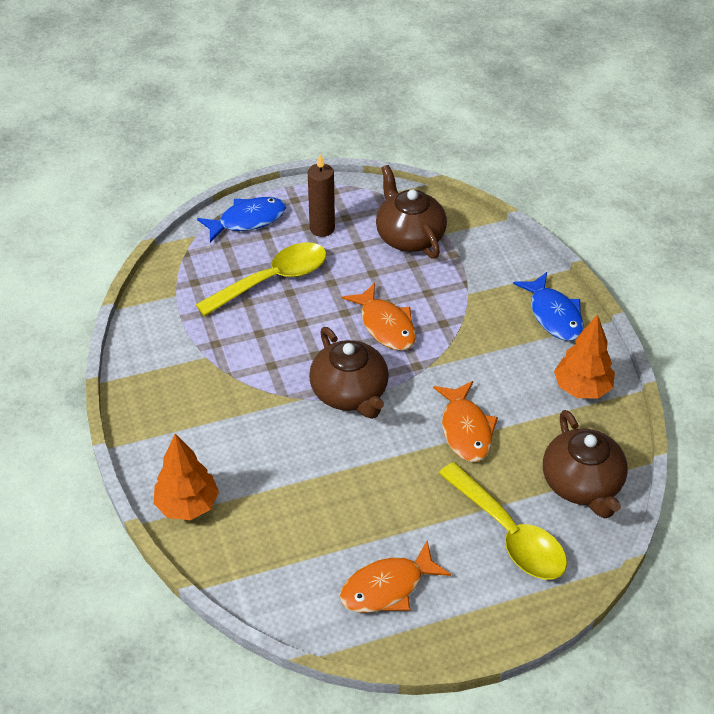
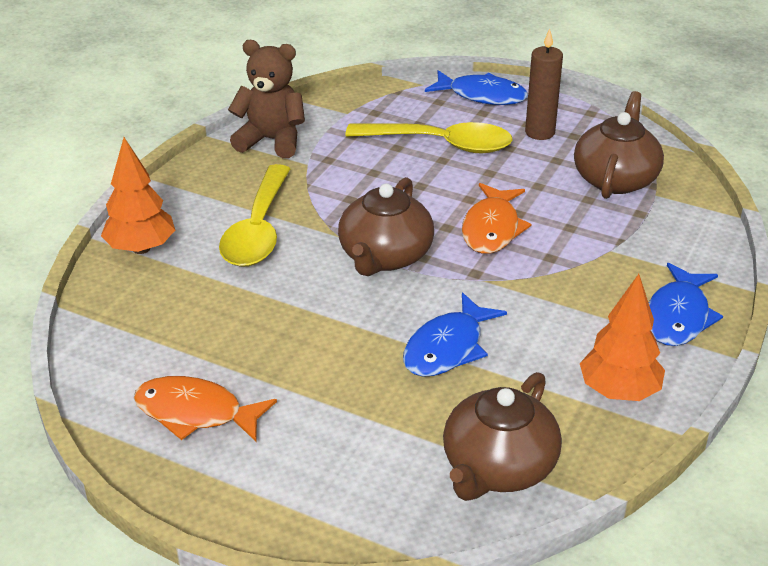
camera: 45 degrees right, 10 degrees down
orange fish [433,381,498,462] -> blue fish [403,293,507,377]
yellow spoon [439,462,567,580] -> yellow spoon moved to [219,164,290,267]
none -> brown teddy bear [228,40,305,158]

